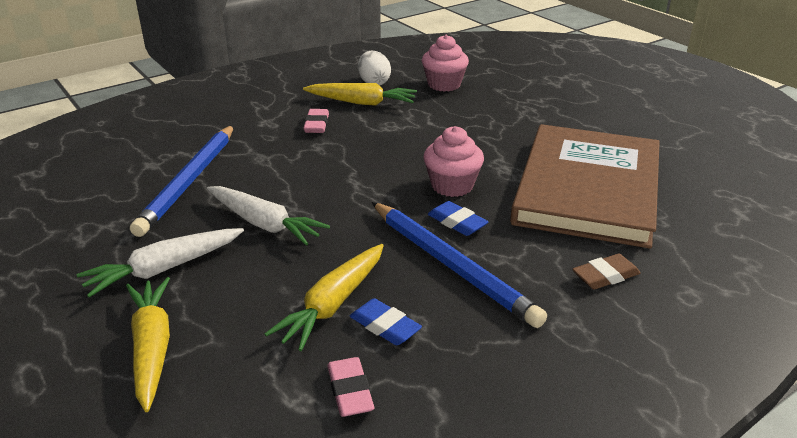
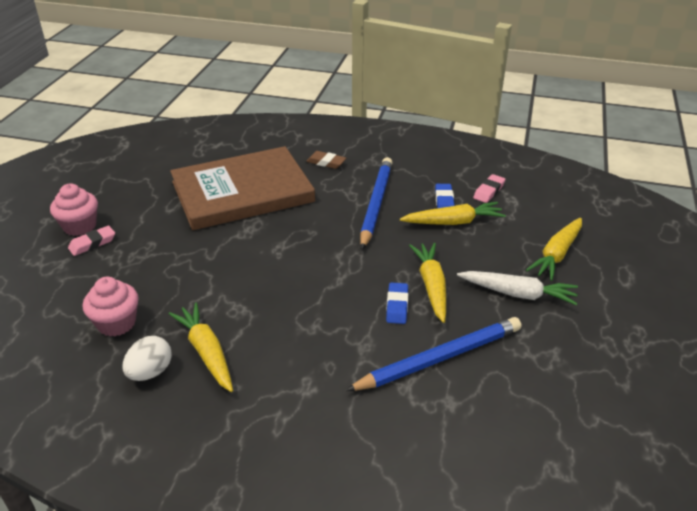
camera: 130 degrees left, 5 degrees up
white carrot [207,186,330,245] -> yellow carrot [409,243,446,323]
pink eraser [303,109,329,133] -> pink eraser moved to [68,226,115,256]
pink cupcake [423,126,484,197] -> pink cupcake moved to [50,184,98,236]
blue eraser [428,201,488,236] -> blue eraser moved to [386,282,408,324]

